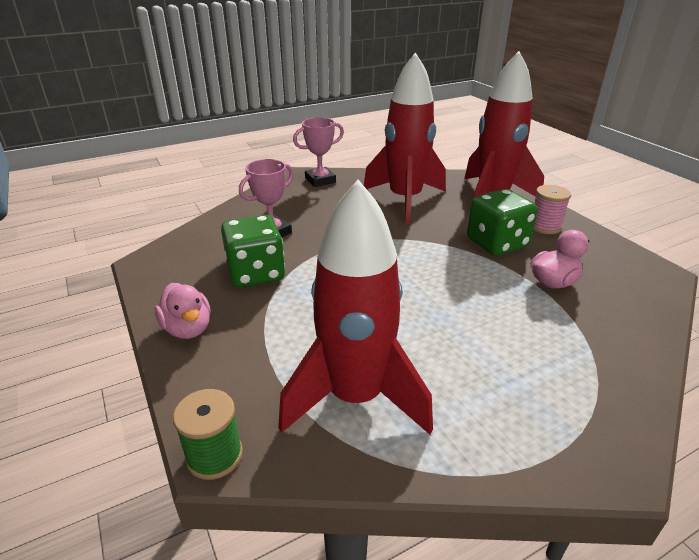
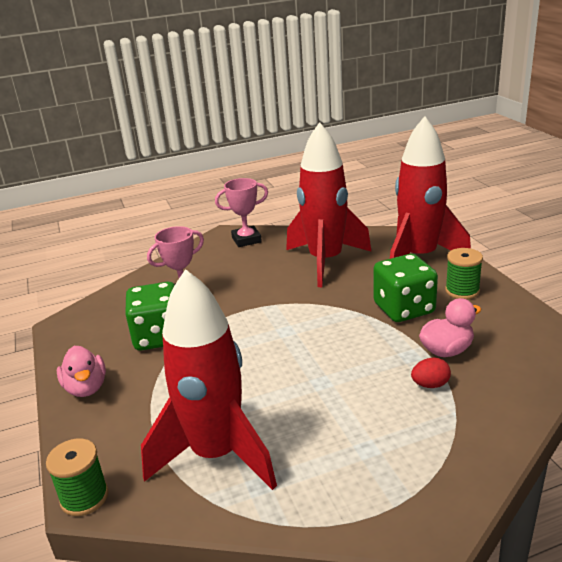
camera: 10 degrees right, 5 degrees down
pink spool [533,185,571,234] -> green spool [445,248,483,299]
none -> red egg [411,357,451,388]

